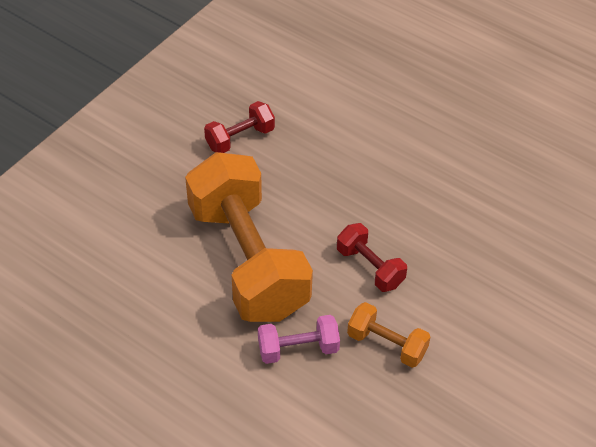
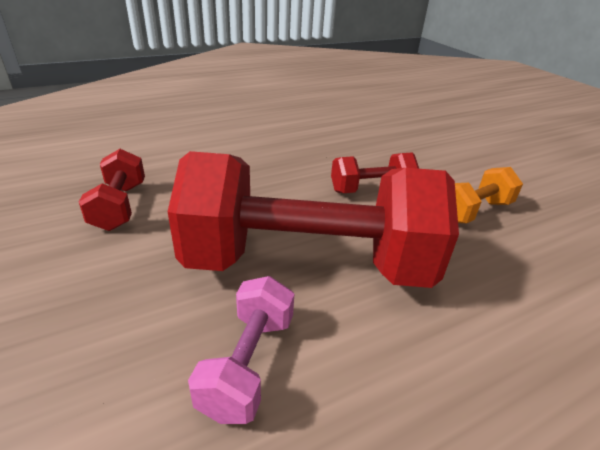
camera: 65 degrees left, 15 degrees down
orange dumbbell [185,152,313,322] -> red dumbbell [168,151,459,288]
pink dumbbell [258,315,340,364] -> pink dumbbell moved to [188,276,294,424]

